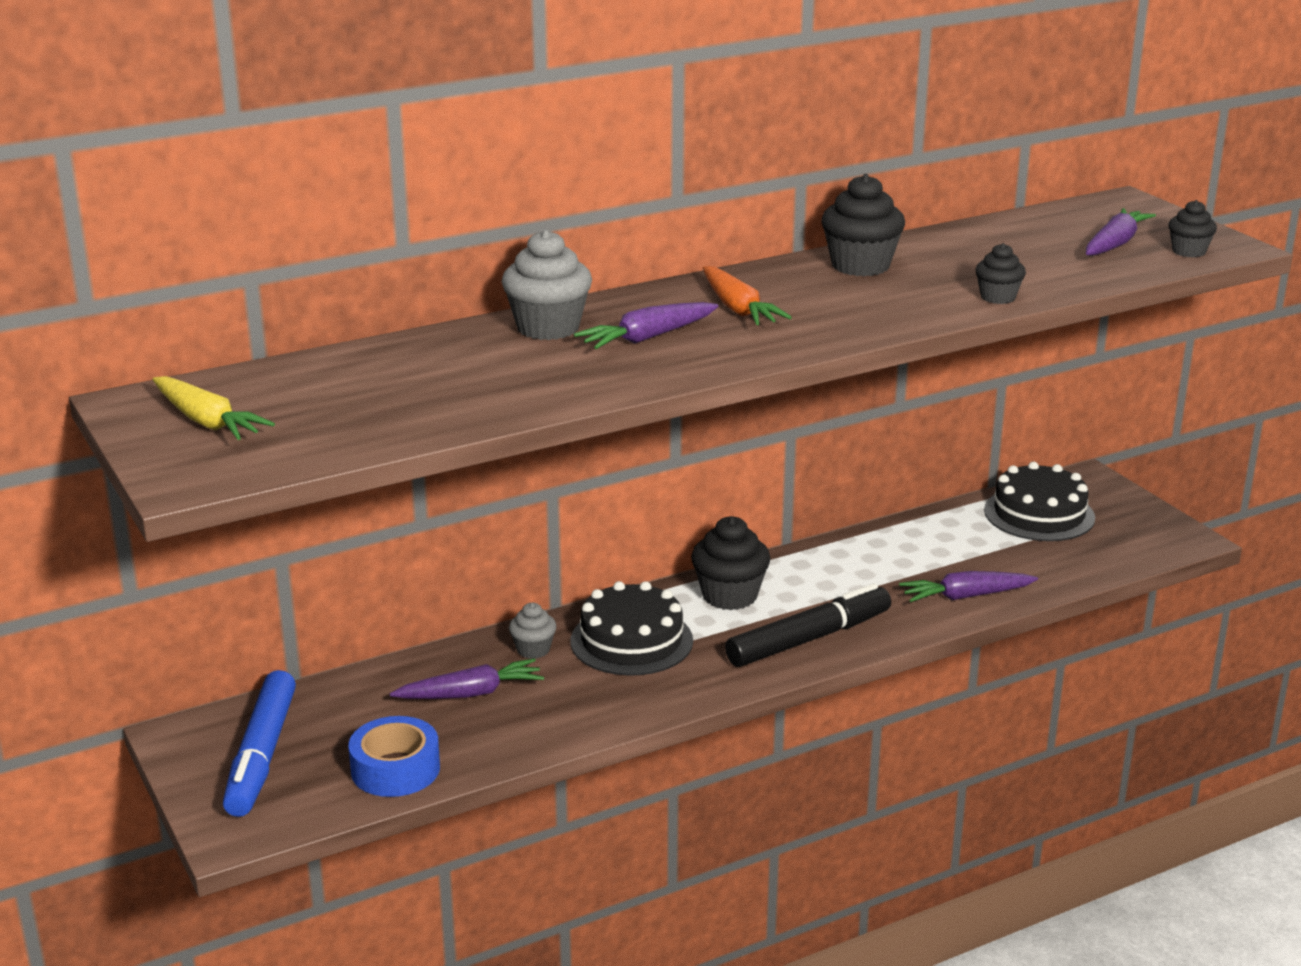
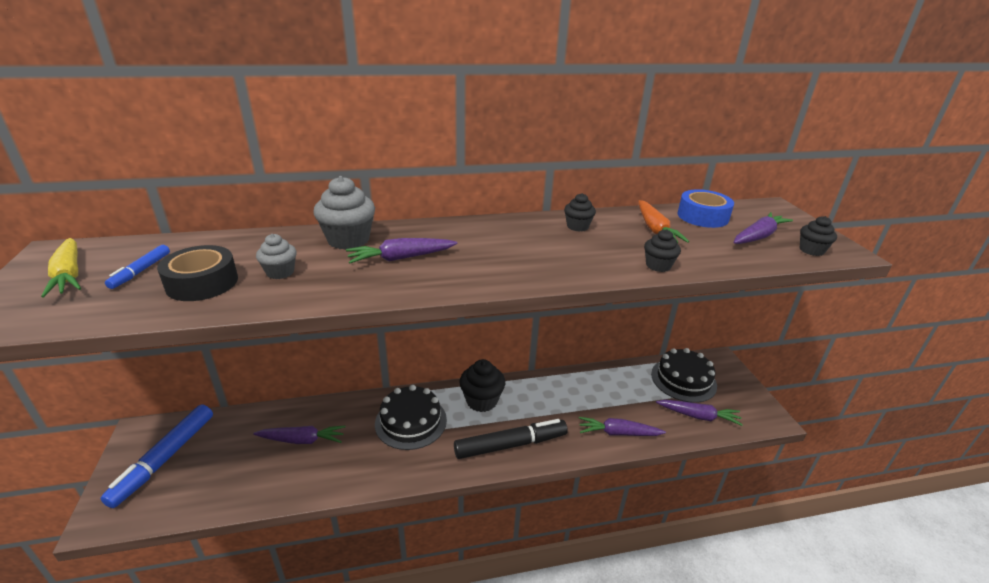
camera: 15 degrees right, 5 degrees up
blue tape [348,716,440,797] -> blue tape moved to [677,189,734,228]
grey cupcake [509,603,557,659] -> grey cupcake moved to [256,234,297,279]
orange carrot [703,266,792,325] -> orange carrot moved to [638,200,689,243]
black cupcake [821,174,905,276] -> black cupcake [564,193,596,232], size x0.58
none -> blue marker [105,245,170,289]
none -> black tape [157,245,238,301]
none -> purple carrot [656,400,743,426]

